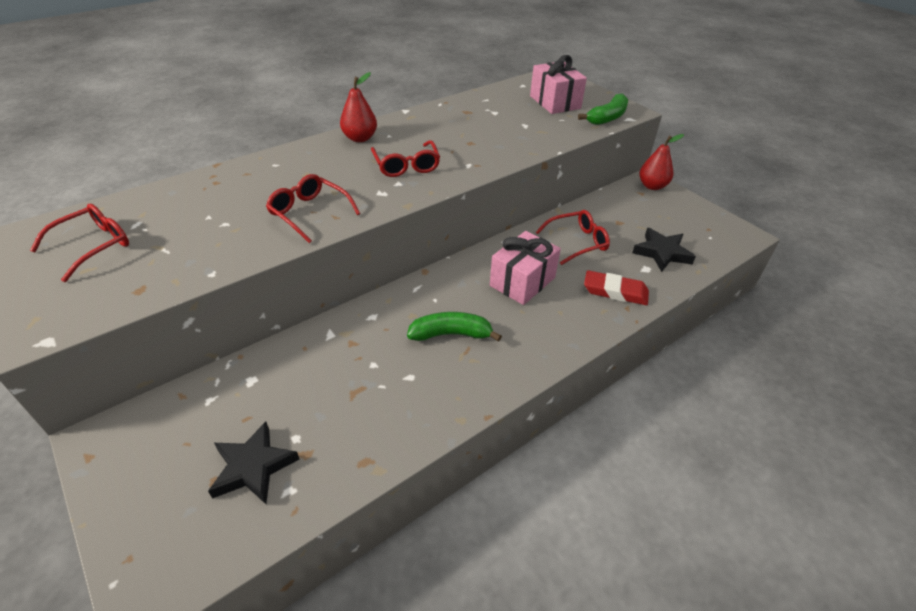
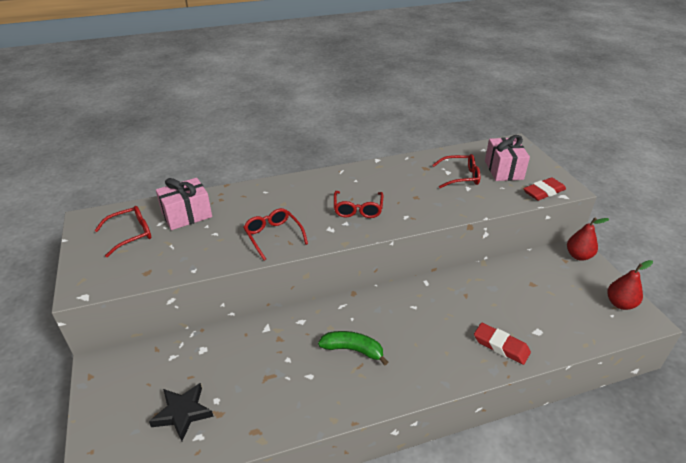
camera: 20 degrees right, 5 degrees down
red pear [340,72,377,142] -> red pear moved to [607,260,653,310]
pink gift [490,231,561,305] -> pink gift moved to [156,178,212,230]
red glasses [536,210,610,265] -> red glasses moved to [432,154,480,188]
green banana [578,93,628,125] -> red eraser [523,177,566,201]
black star [632,228,696,272] -> none

